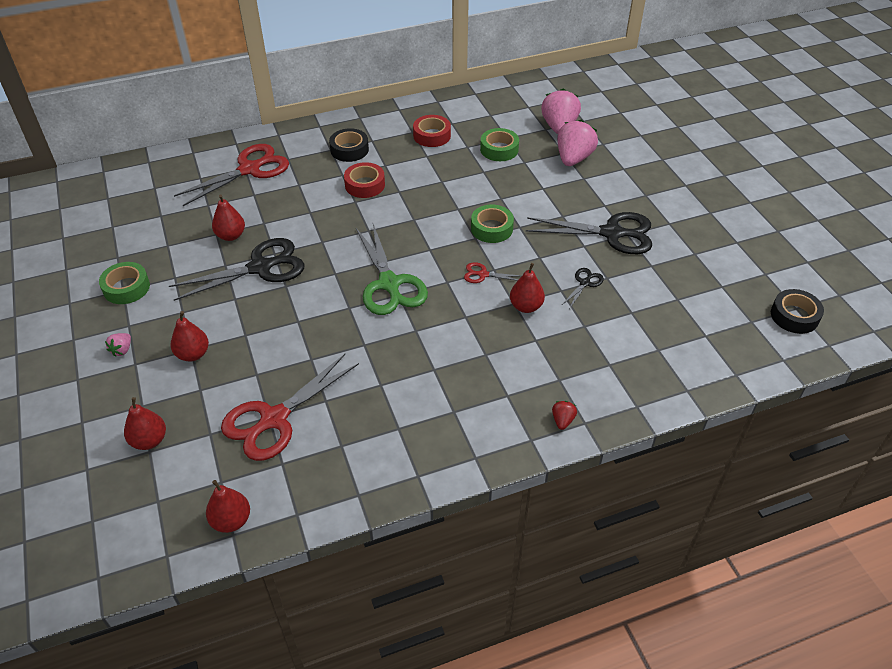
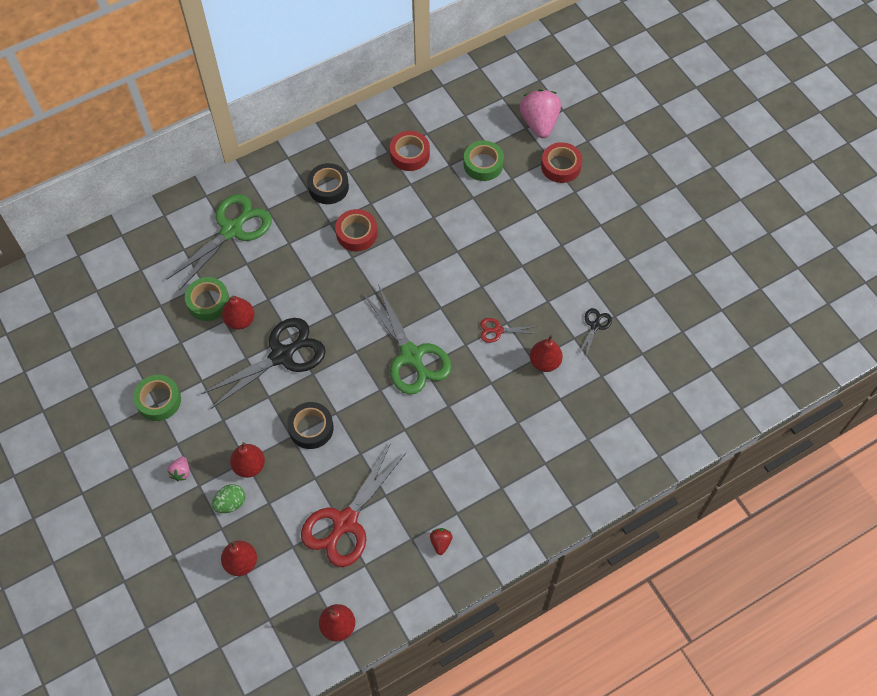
camera: 10 degrees left, 15 degrees up
red scissors [174,144,289,206] -> green scissors [166,194,272,290]
green tape [471,205,514,243] -> green tape moved to [185,277,229,321]
black scissors [526,212,652,254] -> none
red strawberry [552,401,577,430] -> red strawberry moved to [430,528,453,555]
pink strawberry [557,120,598,166] -> red tape [541,142,582,183]
black tape [771,289,824,334] -> black tape moved to [287,402,334,449]
none -> green egg [212,484,245,513]

